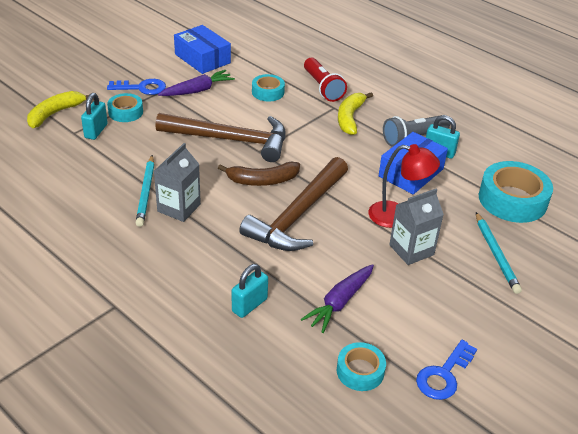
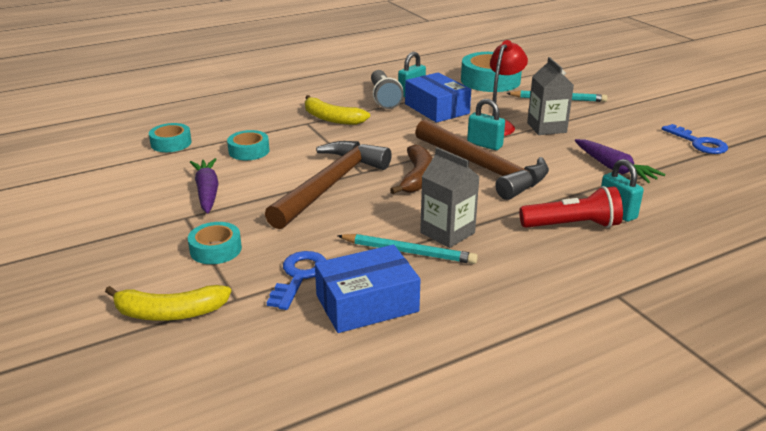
camera: 70 degrees left, 10 degrees down
yellow banana [27,91,94,128] -> yellow banana turned 60 degrees counterclockwise [105,285,231,321]
turquoise padlock [81,93,108,140] -> turquoise padlock moved to [467,99,505,150]
blue key [107,79,166,95] -> blue key moved to [267,251,326,310]
blue box [174,25,231,74] -> blue box moved to [315,245,421,333]
red flashlight [304,58,347,102] -> red flashlight moved to [519,186,623,228]
turquoise tape [337,342,386,391] -> turquoise tape moved to [149,123,192,152]

